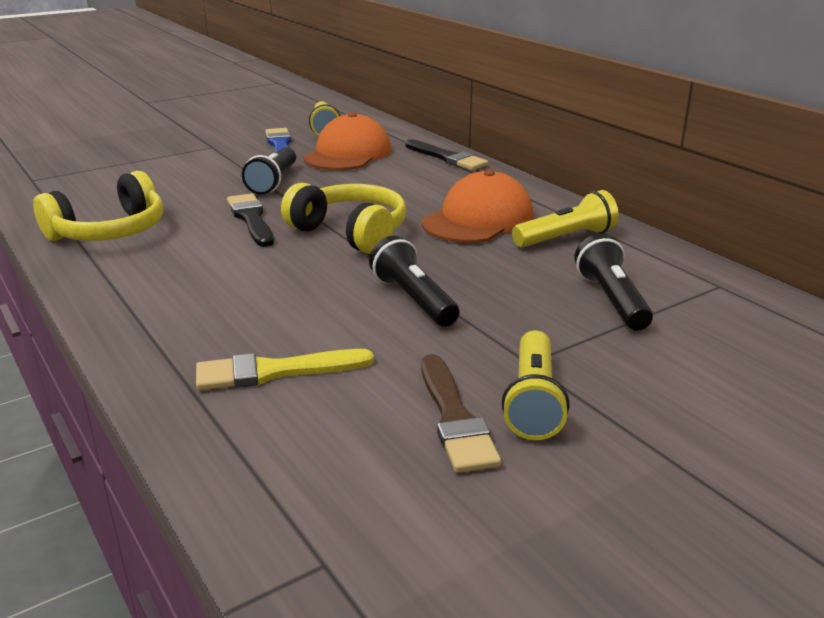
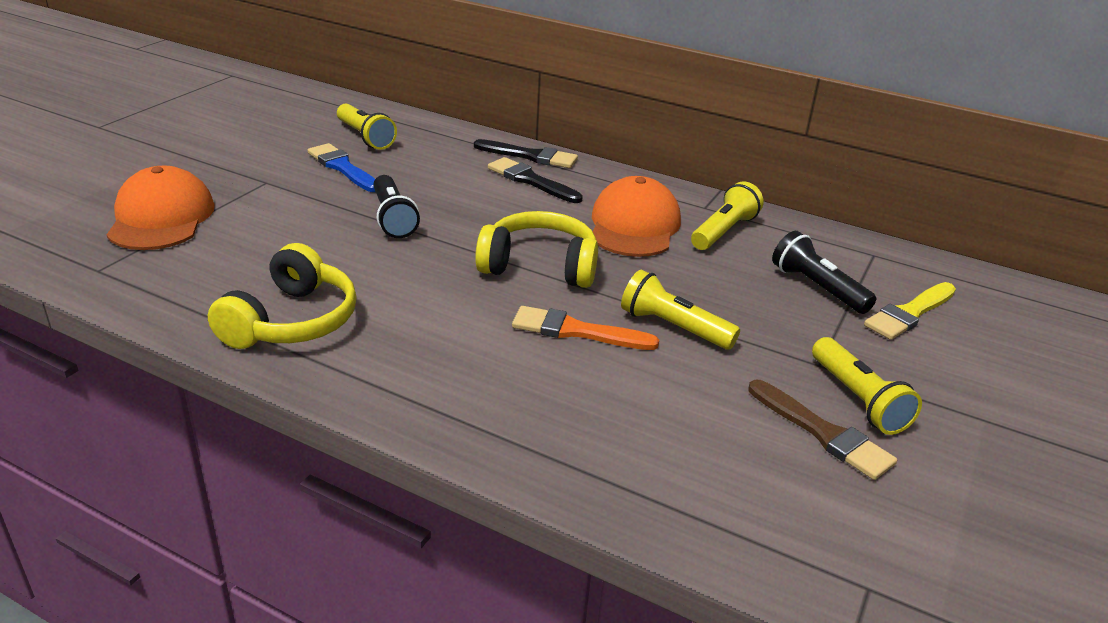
camera: 30 degrees left, 5 degrees up
yellow brush [196,349,374,390] -> yellow brush moved to [864,282,956,340]
black brush [227,193,274,247] -> black brush moved to [488,157,582,203]
orange cap [303,112,391,170] -> orange cap moved to [106,166,215,250]
black flashlight [369,235,459,327] -> yellow flashlight [621,270,740,350]
none -> orange brush [512,306,659,350]

